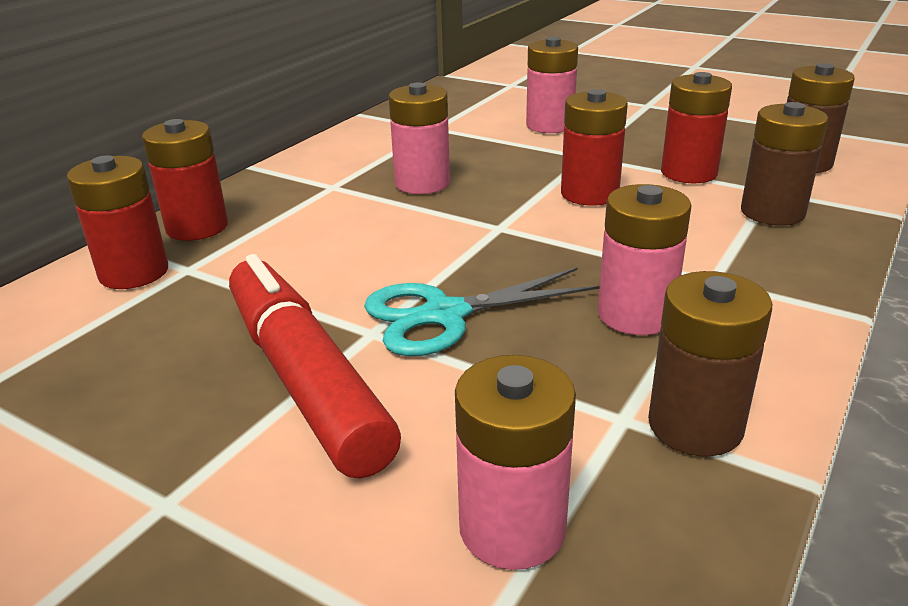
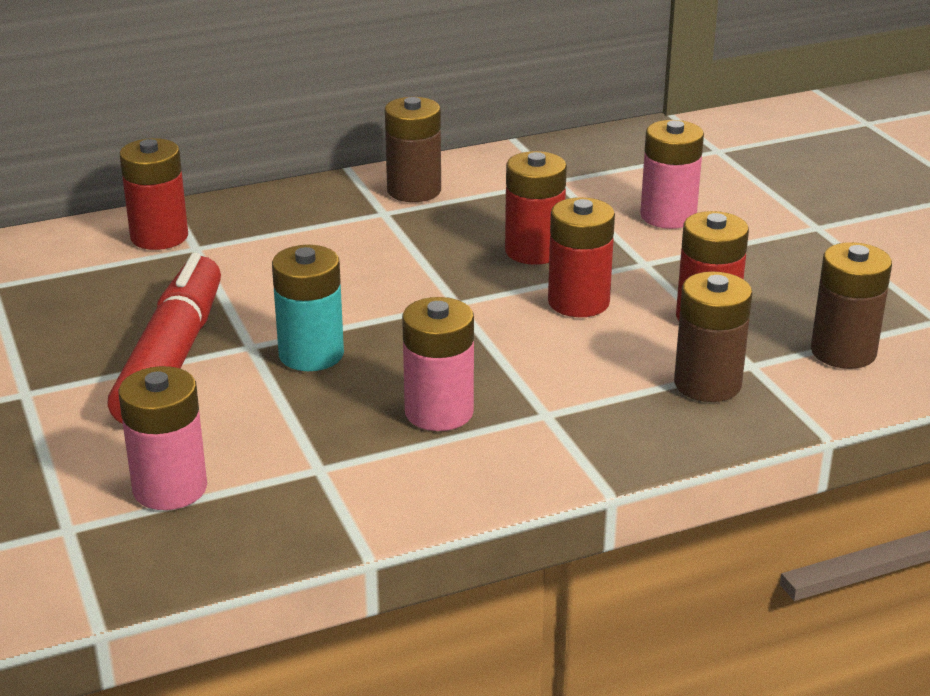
camera: 35 degrees right, 0 degrees up
red battery [142,119,228,241] -> red battery moved to [505,151,567,265]
turquoise scissors [364,268,600,356] -> turquoise battery [272,245,344,371]
pink battery [389,83,450,194] -> none
brown battery [648,271,772,457] -> brown battery moved to [385,97,441,202]

